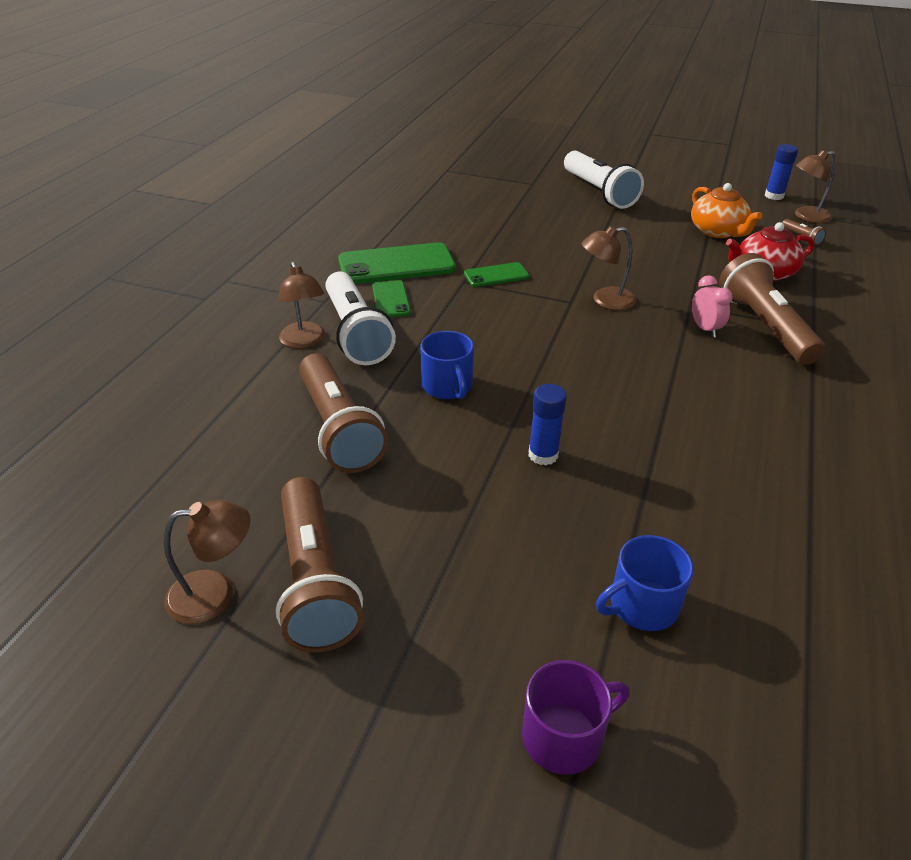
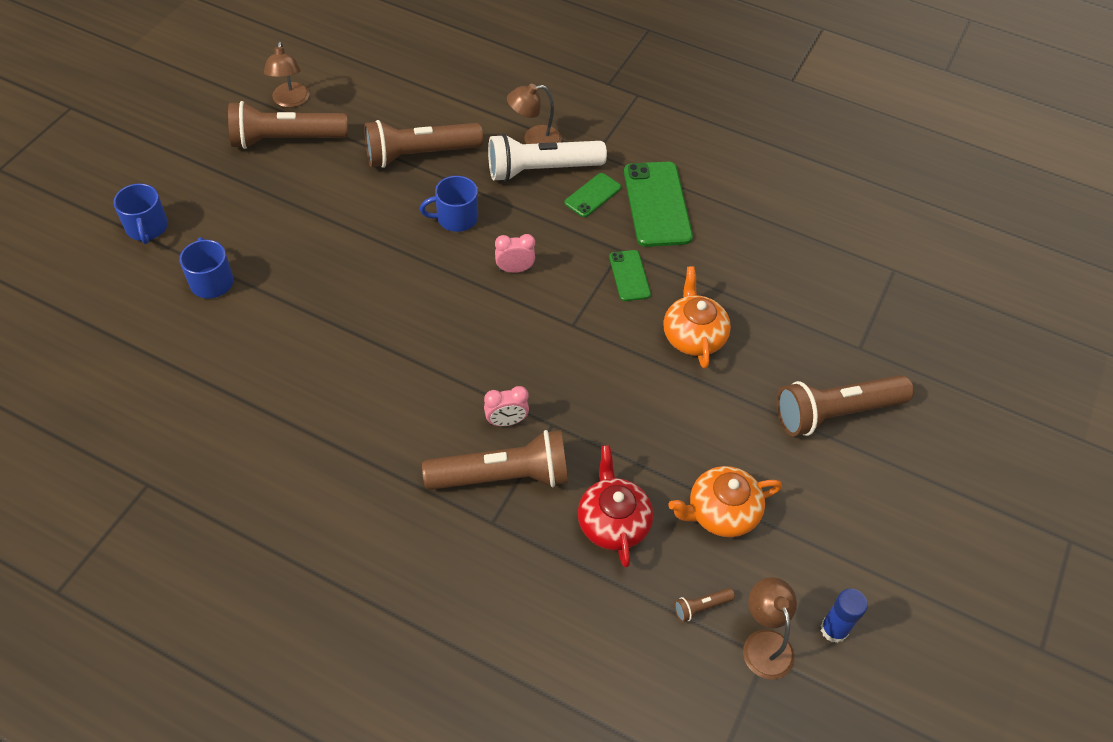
camera: 95 degrees right, 15 degrees up
green phone [372,280,411,317] -> green phone turned 45 degrees counterclockwise [564,173,621,217]
purple mug [522,660,630,775] -> blue mug [113,183,168,244]
blue glue stick [528,384,567,465] -> none
white flashlight [564,151,644,209] -> brown flashlight [776,375,914,436]
brown lamp [581,226,636,310] -> none
none -> pink clock [495,234,535,273]
none -> orange teapot [663,266,731,369]

